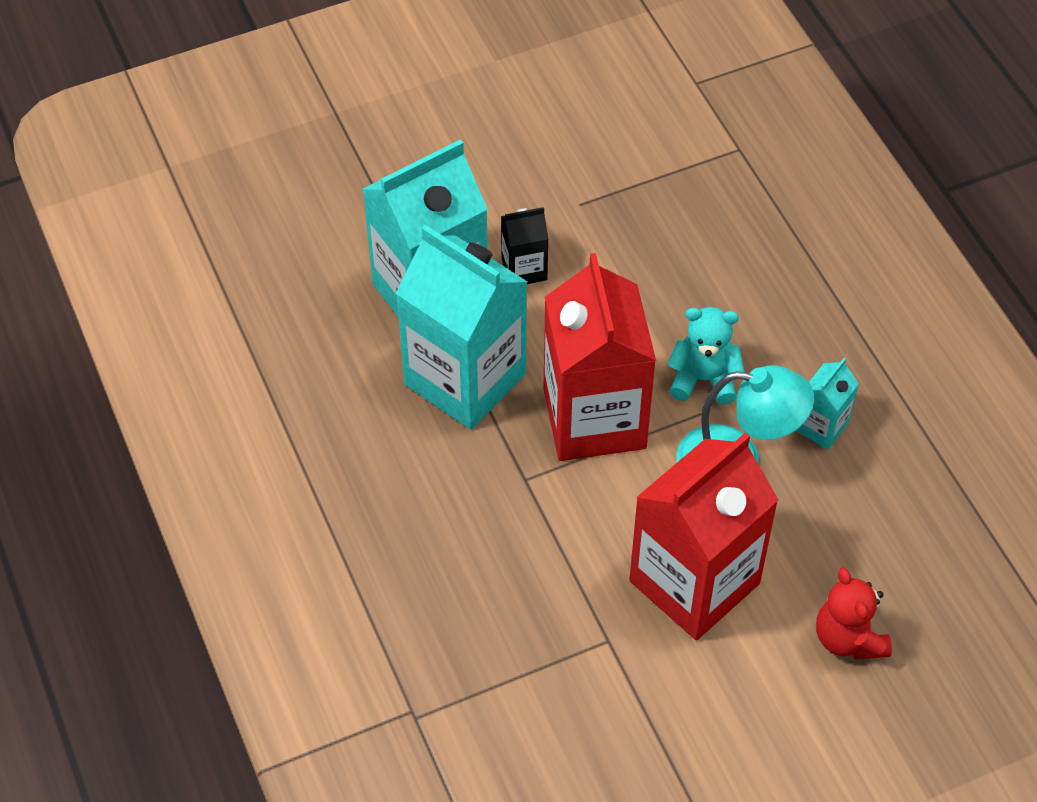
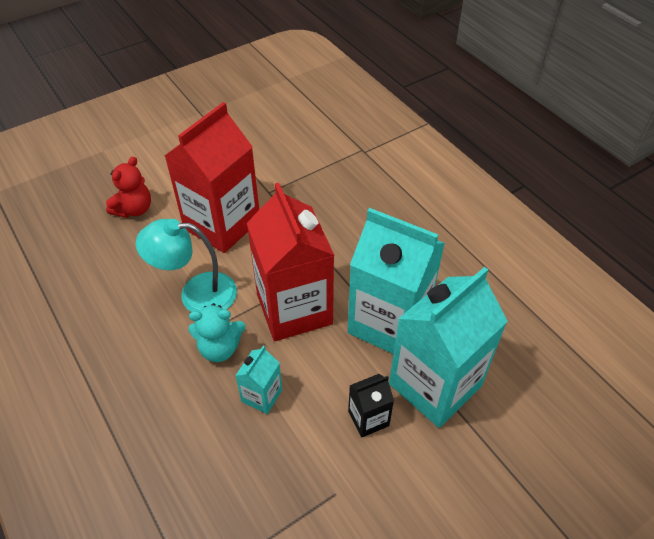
camera: 170 degrees right, 5 degrees down
turquoise carton [795,358,859,450] -> turquoise carton moved to [235,345,282,414]
red teddy bear [816,567,892,659] -> red teddy bear turned 60 degrees clockwise [106,156,151,218]

